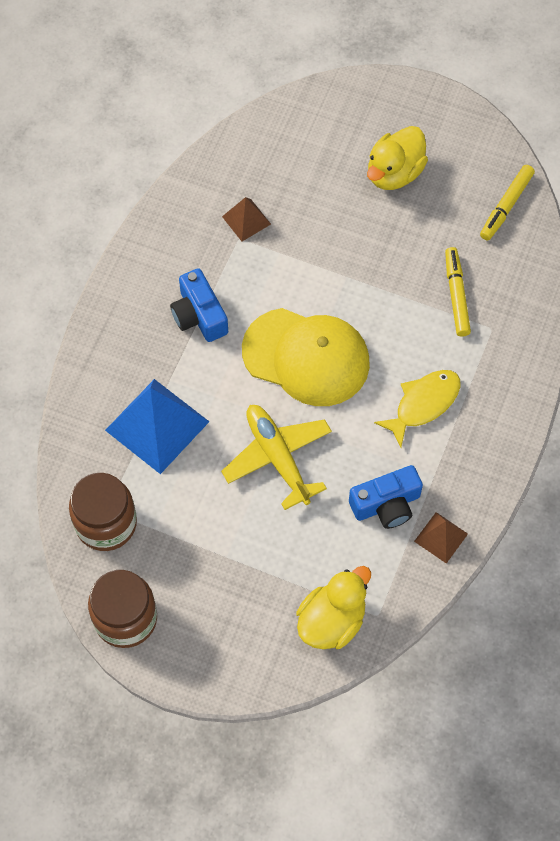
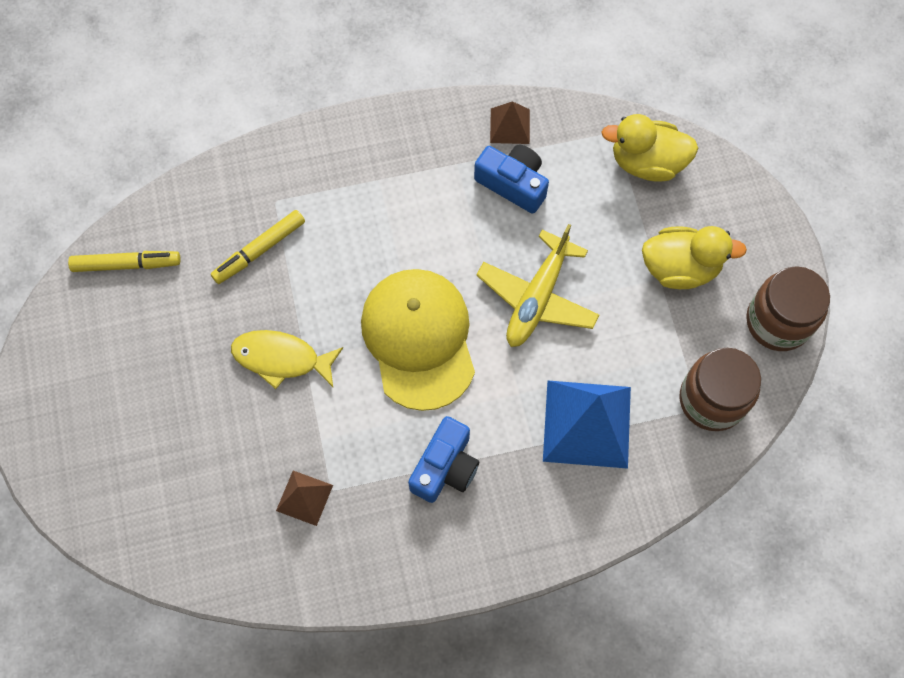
camera: 125 degrees left, 5 degrees up
yellow duck [367,126,428,190] -> yellow duck moved to [642,226,747,289]
yellow fish [374,370,461,447] -> yellow fish moved to [231,330,343,389]

